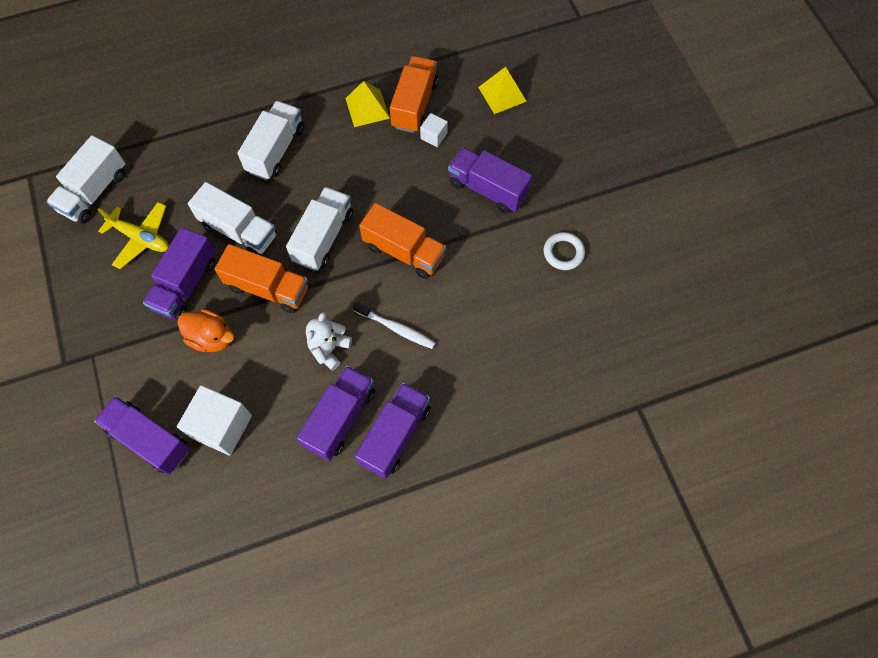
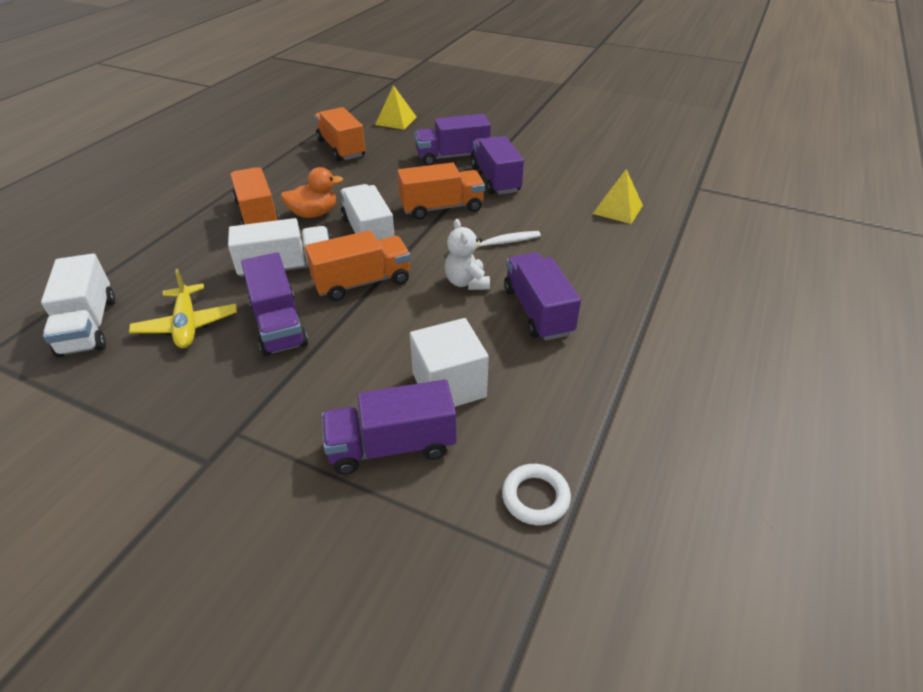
camera: 45 degrees left, 25 degrees down
yellow plane [98,202,169,269] -> yellow plane turned 90 degrees clockwise [129,269,237,348]
orange duck [177,309,234,352] -> orange duck moved to [281,167,343,218]
white truck [237,101,304,180] -> orange truck [230,167,280,225]
yellow pyramid [345,81,390,127] -> yellow pyramid moved to [593,169,643,224]
purple truck [355,383,431,479] -> purple truck moved to [471,136,524,195]
white cube [420,113,448,147] -> none
white ring [543,232,585,270] -> white ring moved to [502,464,571,525]

